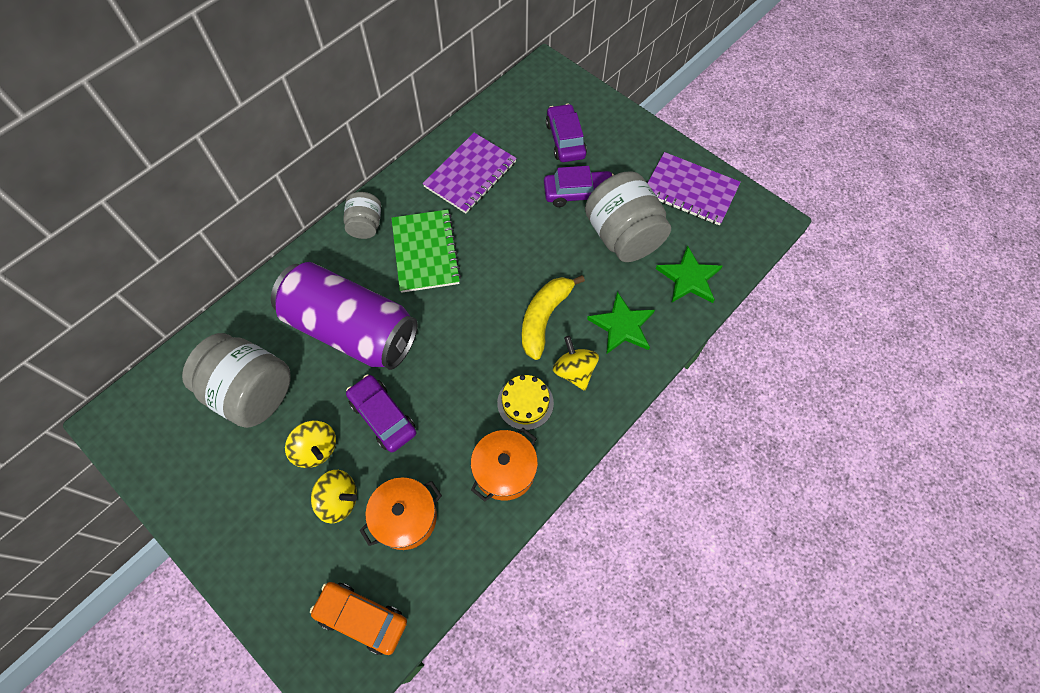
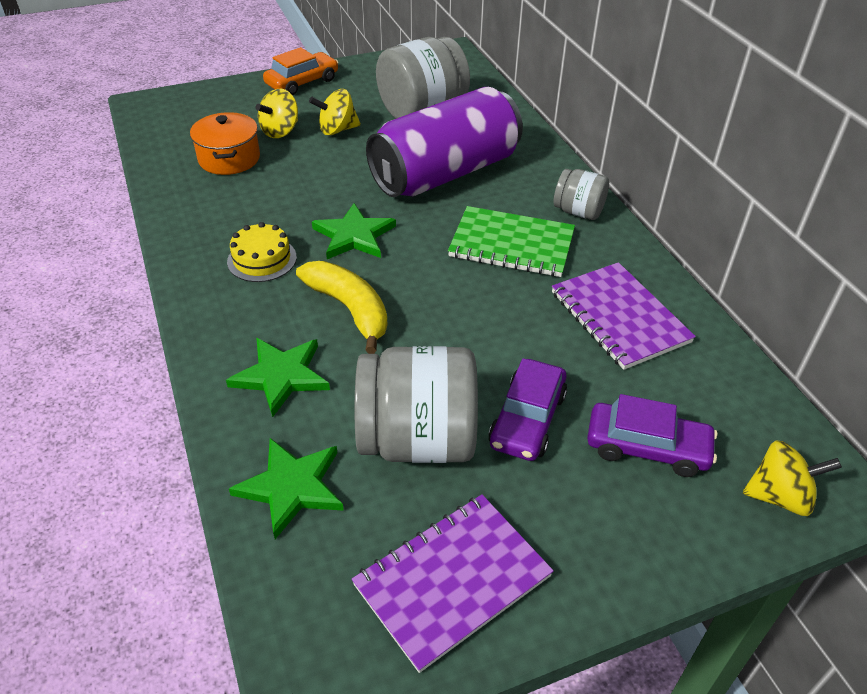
camera: 115 degrees right, 20 degrees down
orange car [310,582,407,655] -> orange car moved to [263,47,339,95]
purple car [346,375,416,452] -> none
orange pot [471,428,538,502] -> none
yellow spinning top [553,336,599,391] -> yellow spinning top moved to [743,440,842,516]
none -> green star [312,203,396,259]

